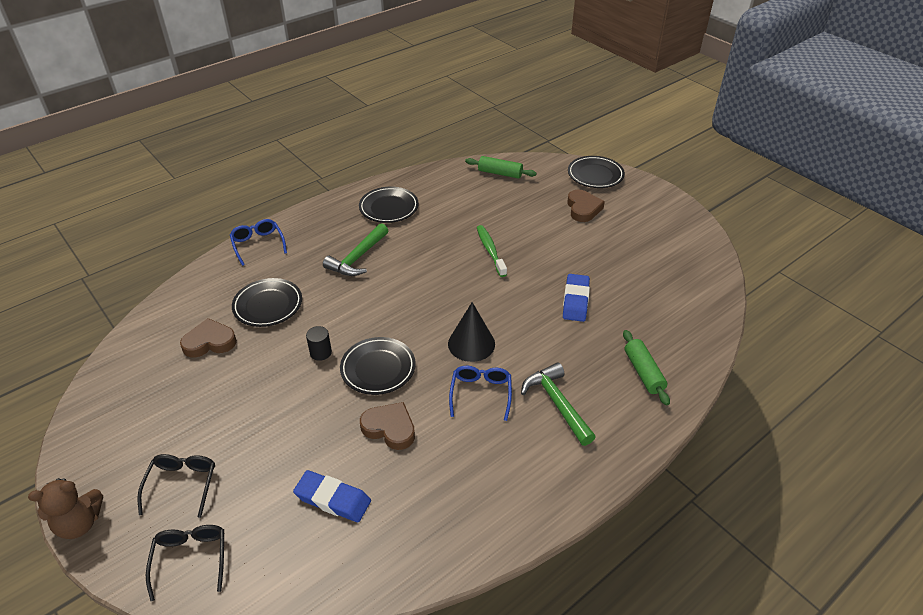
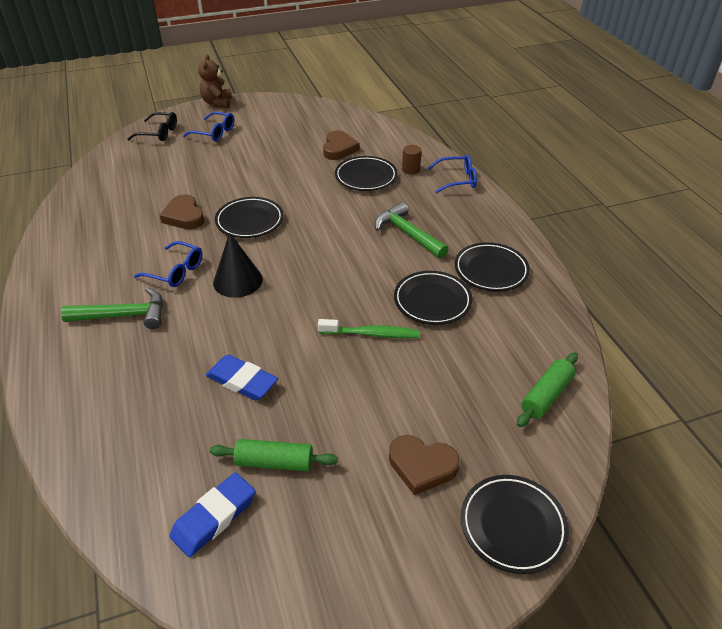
camera: 110 degrees right, 0 degrees up
black glasses [137,454,215,518] -> blue glasses [183,112,234,141]
blue eraser [293,470,371,522] -> blue eraser moved to [169,473,255,557]
black cylinder [306,326,332,361] -> none
brown heart [360,402,415,450] -> brown heart turned 105 degrees clockwise [160,194,204,229]
green rolling pin [623,330,670,405] -> green rolling pin moved to [209,439,338,471]
none -> black plate [394,271,472,325]
none -> brown cylinder [402,145,422,175]

